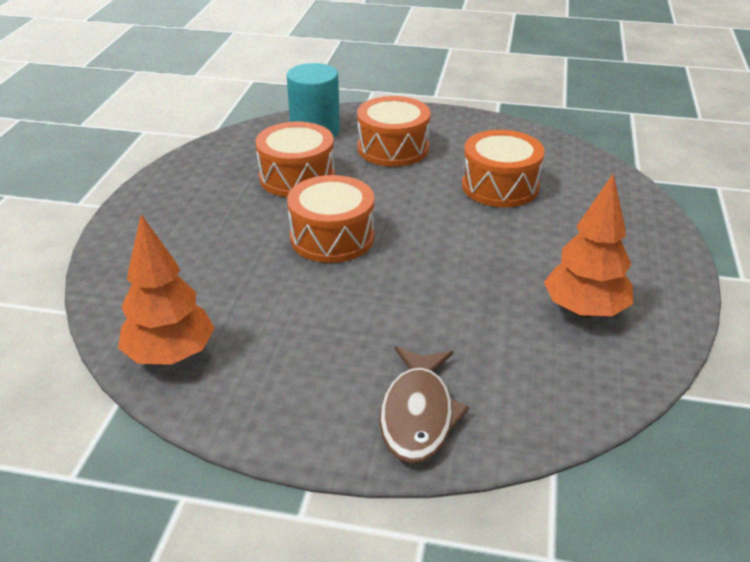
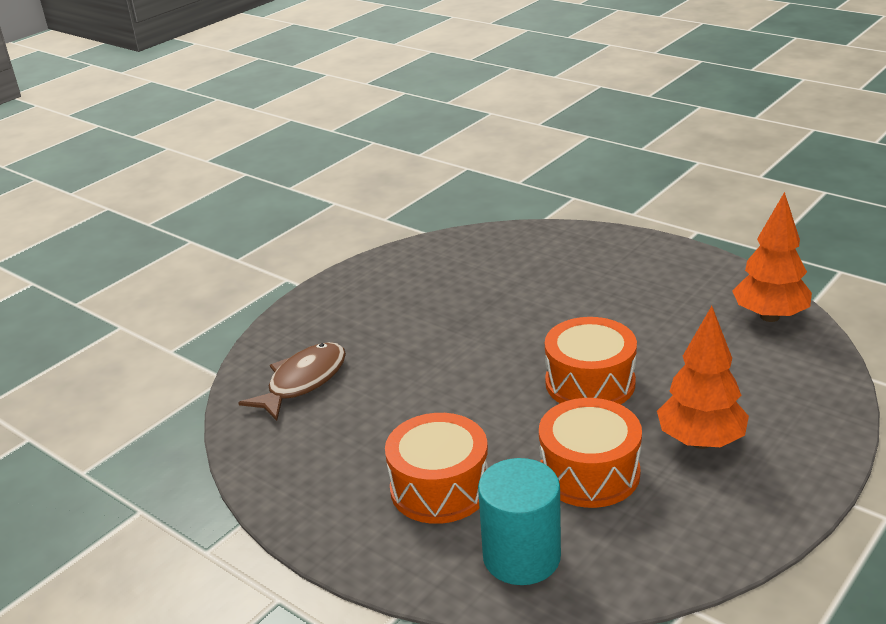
camera: 150 degrees left, 5 degrees down
brown fish [380,346,470,464] -> brown fish moved to [238,342,346,421]
orange drum [462,130,545,207] -> none
orange tree [544,174,633,318] -> orange tree moved to [657,306,749,449]

